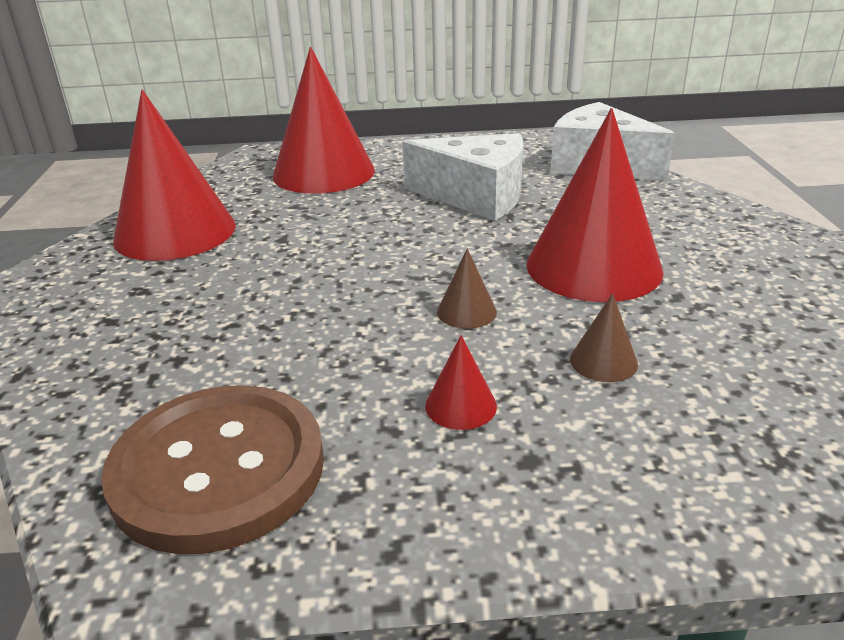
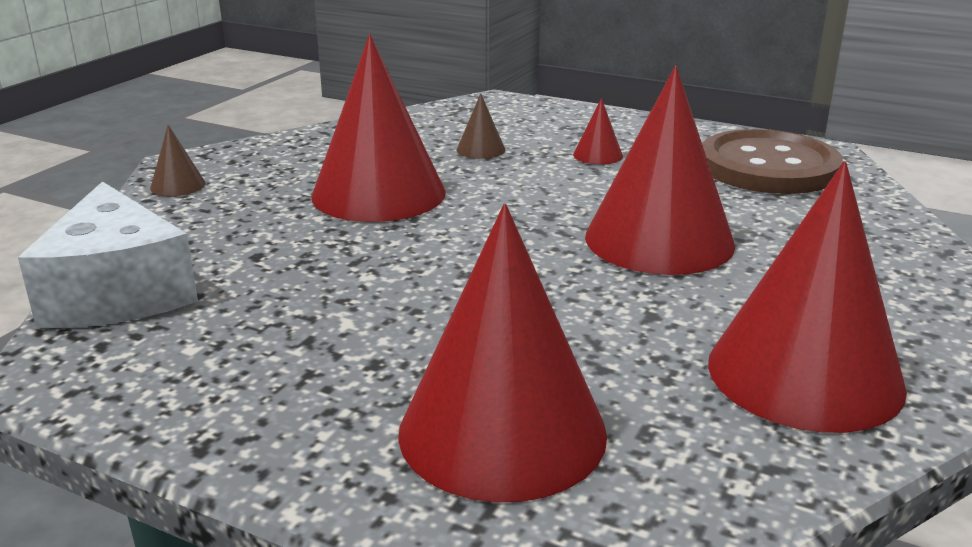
camera: 150 degrees left, 5 degrees down
white cheese [403,133,523,221] -> none
brown cone [437,248,497,329] -> brown cone moved to [150,125,206,196]
none -> red cone [585,66,735,275]

